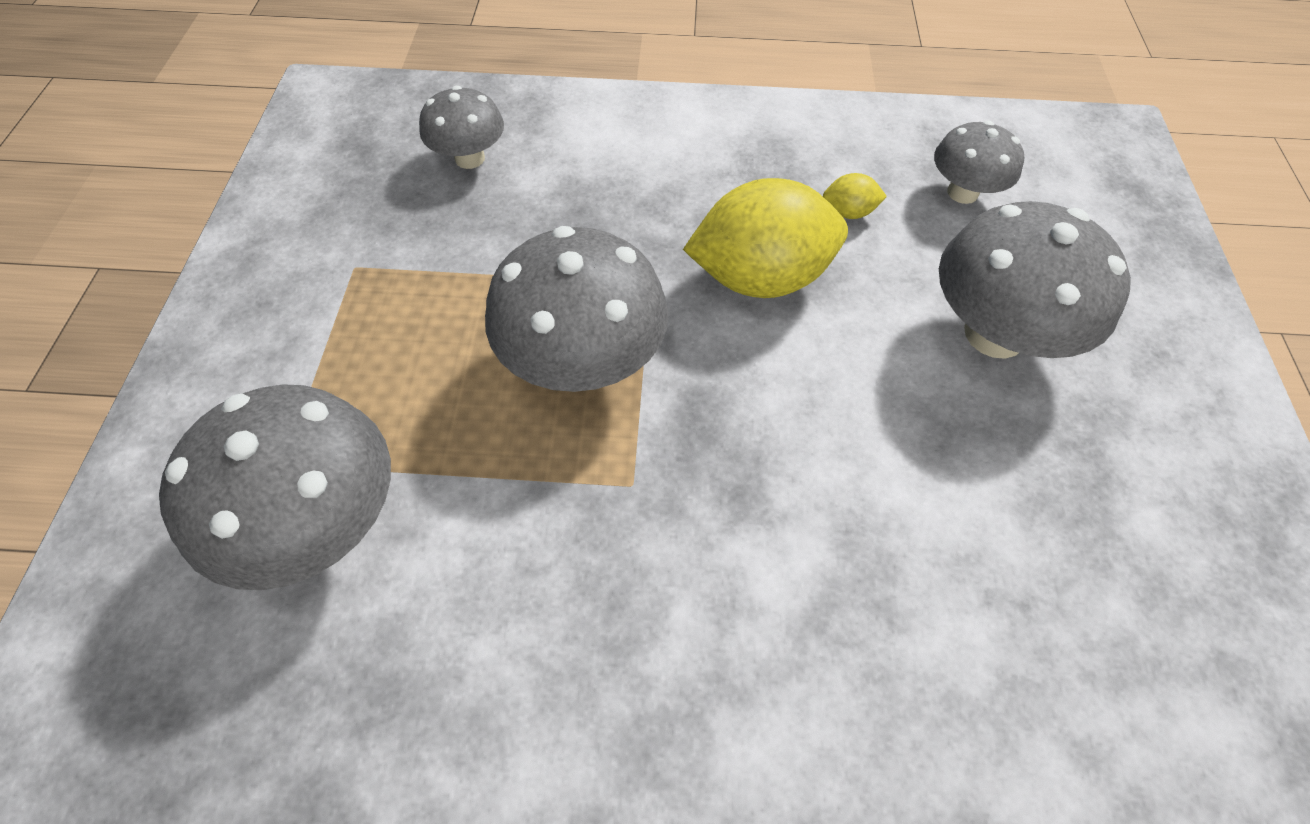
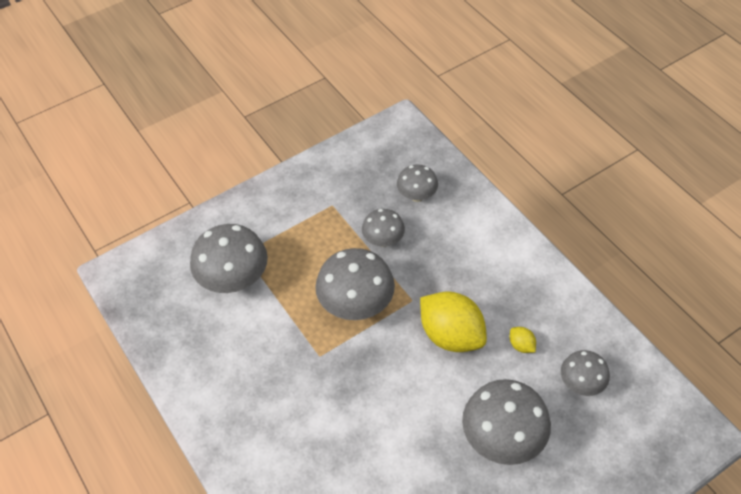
camera: 55 degrees right, 5 degrees down
none -> grey mushroom [362,209,405,247]

